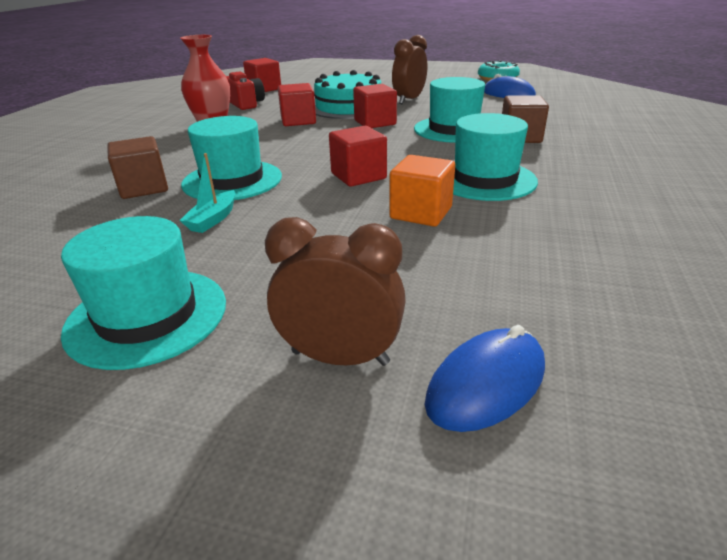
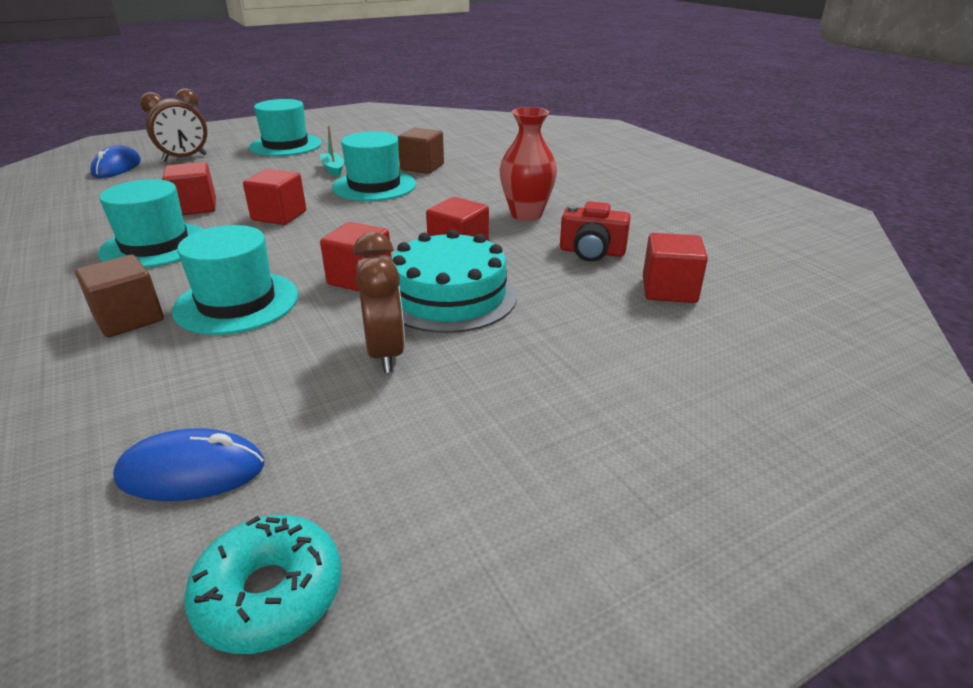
camera: 135 degrees right, 0 degrees up
orange cube [389,155,455,227] -> red cube [162,162,216,215]

